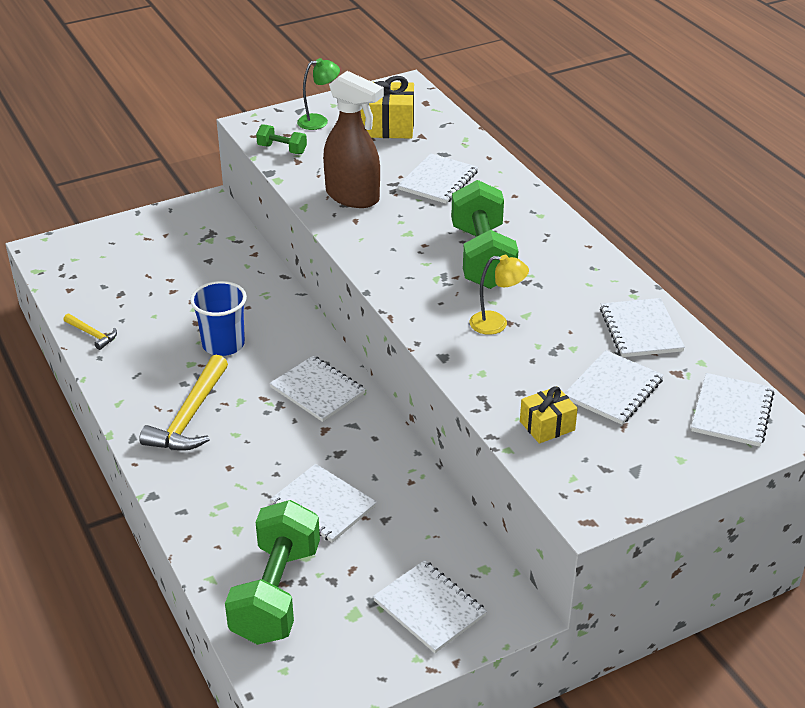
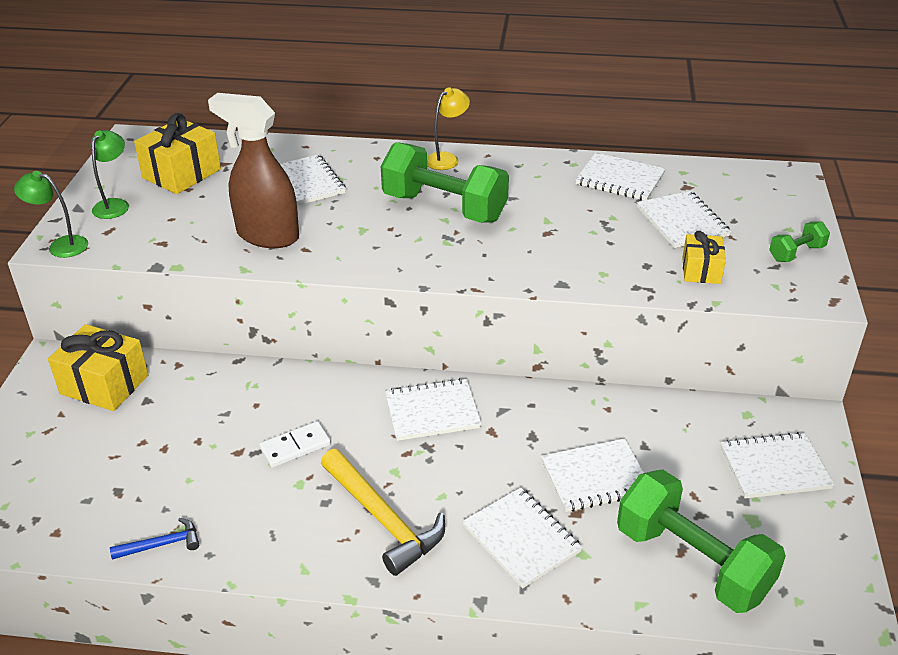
camera: 55 degrees left, 0 degrees up
yellow hammer [64,314,117,350] -> blue hammer [110,518,199,560]
blue cup [190,281,247,356] -> white domino [259,421,331,468]
green dumbbell [256,124,307,154] -> green dumbbell moved to [769,221,830,262]
brown spray bottle [323,71,384,208] -> brown spray bottle turned 135 degrees counterclockwise [208,93,299,248]
yellow lamp [470,255,529,335] -> yellow lamp moved to [427,87,470,170]
white notebook [691,373,774,447] -> white notebook moved to [462,487,583,589]
none -> green lamp [14,171,88,258]
none -> yellow gift [48,324,149,411]

